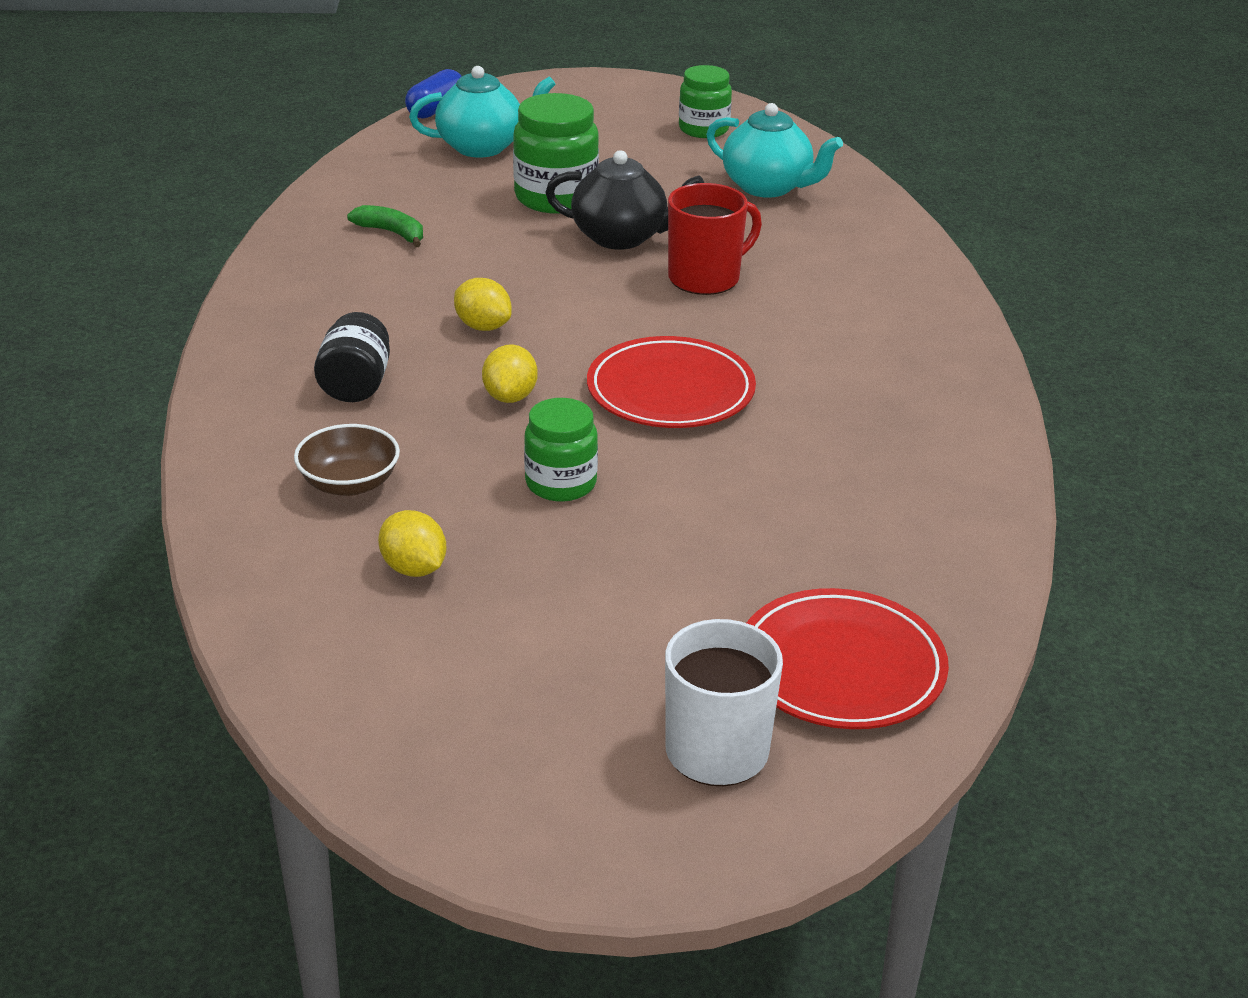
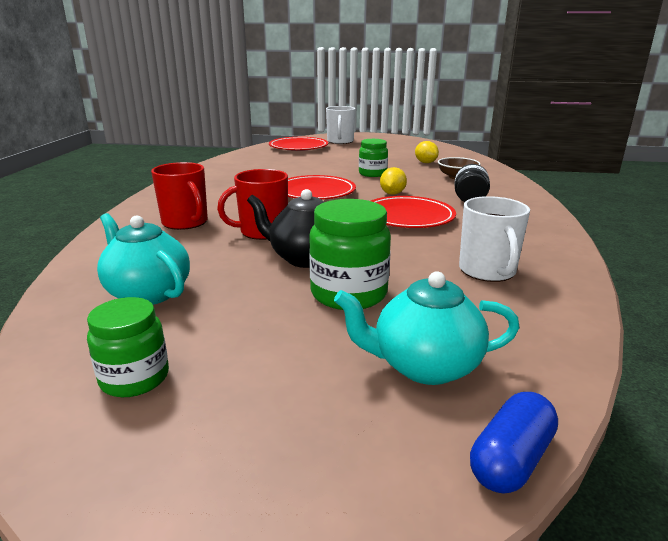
camera: 170 degrees left, 10 degrees down
green banana [347,205,423,247] -> white mug [459,196,530,282]
yellow lemon [454,278,512,331] -> red plate [371,196,456,228]
none -> red mug [151,162,208,230]

